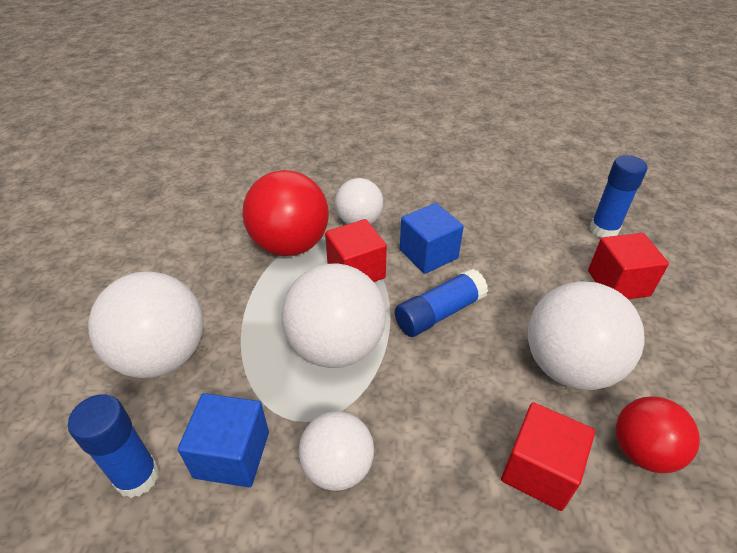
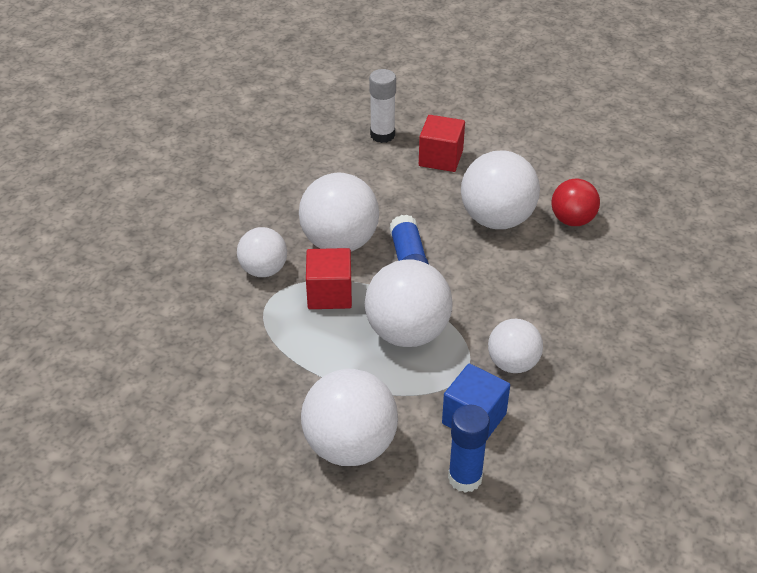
camera: 65 degrees left, 0 degrees up
red ball [242,170,329,256] -> none
blue cube [400,203,464,274] -> white ball [299,173,379,252]
red cube [501,402,595,511] -> none
blue glue stick [590,155,648,238] -> white glue stick [369,69,396,143]

